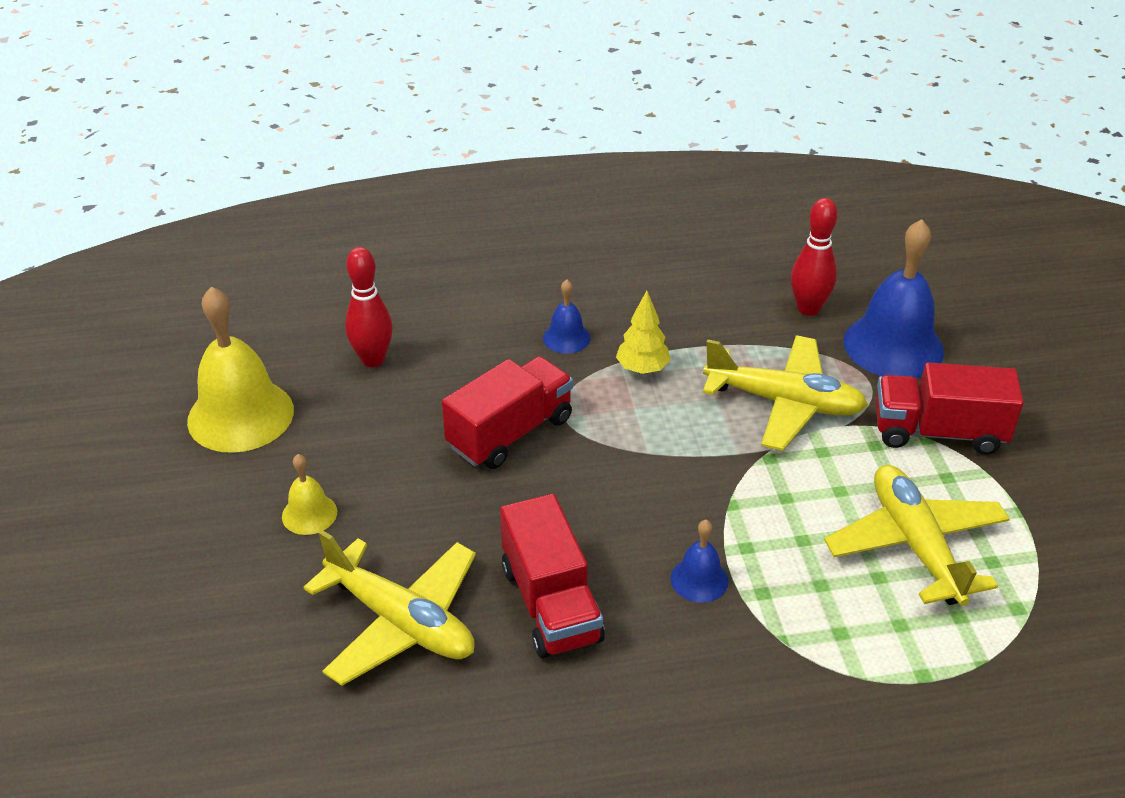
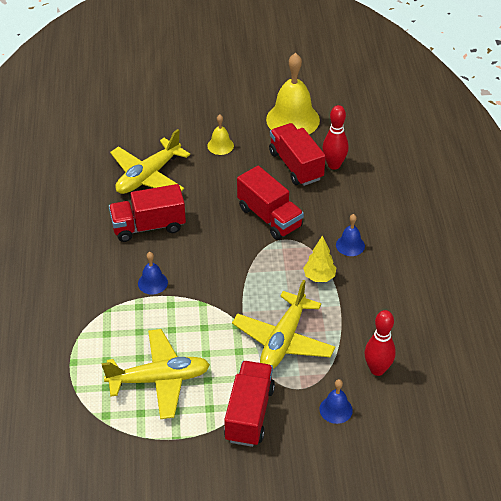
camera: 95 degrees right, 5 degrees up
blue bell [843,219,944,378] -> blue bell [319,379,353,424], size x0.48
none -> red truck [269,123,326,186]

